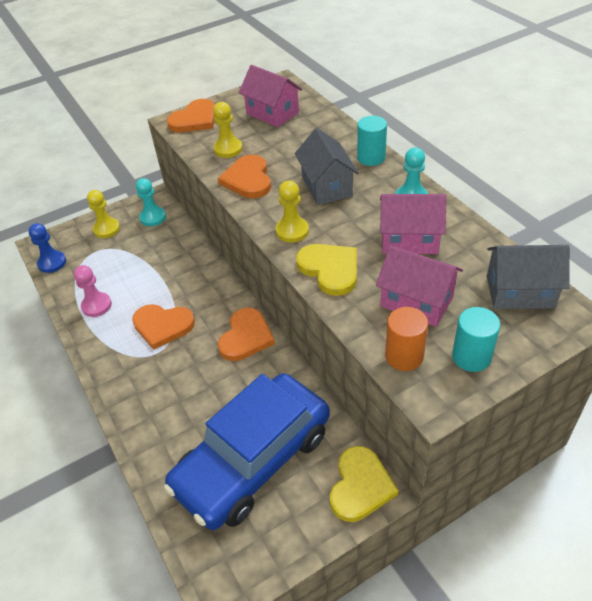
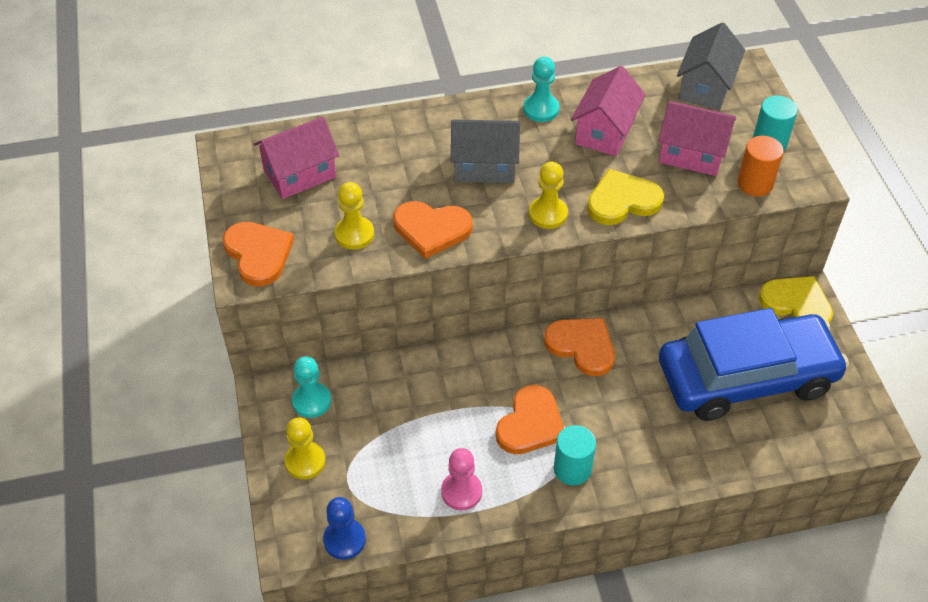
camera: 75 degrees left, 5 degrees up
blue car [164,373,330,530] -> blue car turned 75 degrees counterclockwise [659,308,849,421]
turquoise cylinder [357,116,387,166] -> turquoise cylinder moved to [554,425,596,486]
pink house [376,245,463,327] -> pink house turned 60 degrees clockwise [658,101,736,176]

